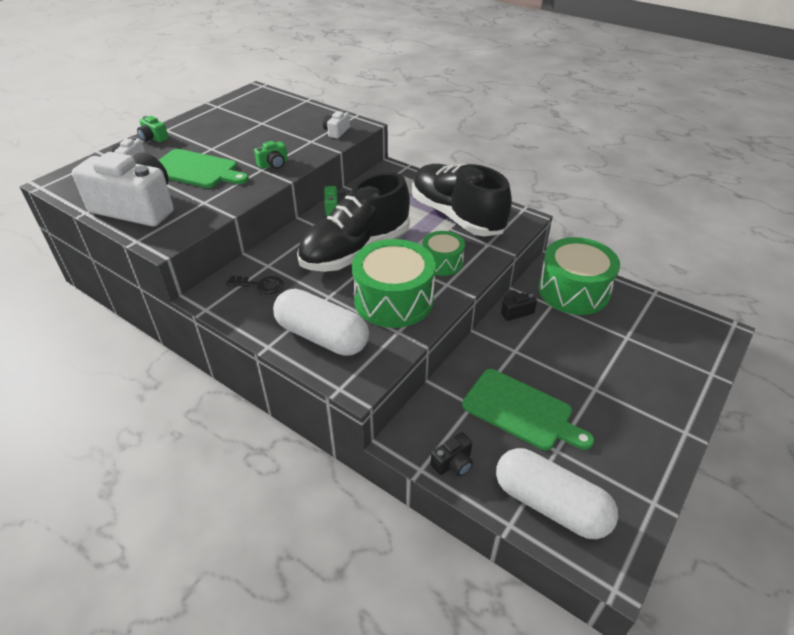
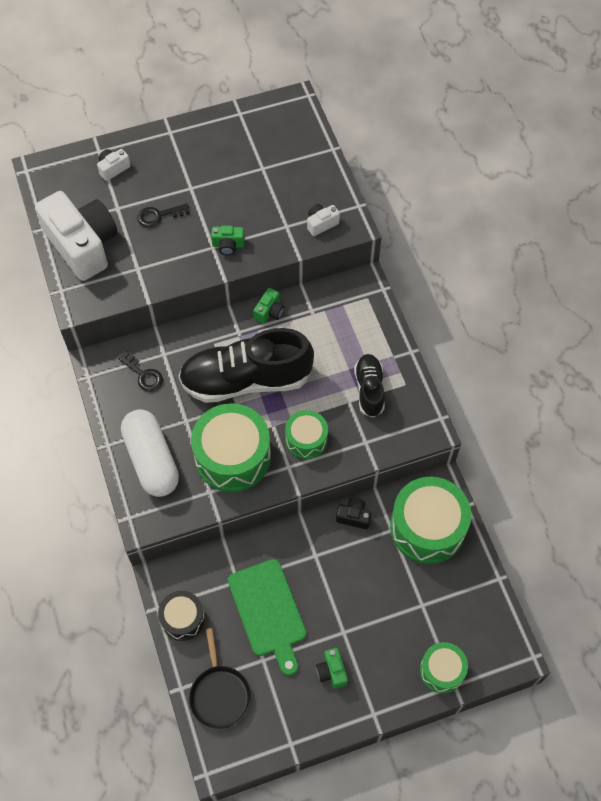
camera: 35 degrees right, 20 degrees up
green camera [137,116,169,142] -> green camera moved to [316,648,348,689]
green cutting board [159,149,249,188] -> black key [137,203,190,227]
black shoe [412,164,512,236] -> black shoe [354,354,385,418], size x0.52
black camera [430,432,473,477] -> black drum [158,591,205,641]
white capsule [496,448,618,539] -> black pan [189,628,251,729]
none -> green drum [420,642,468,693]

